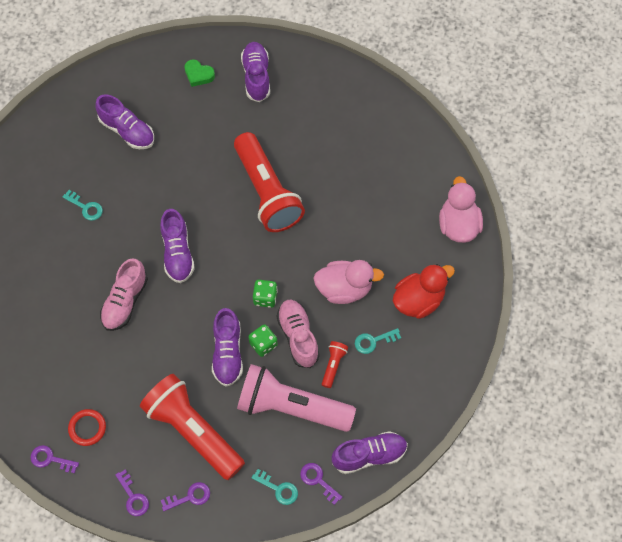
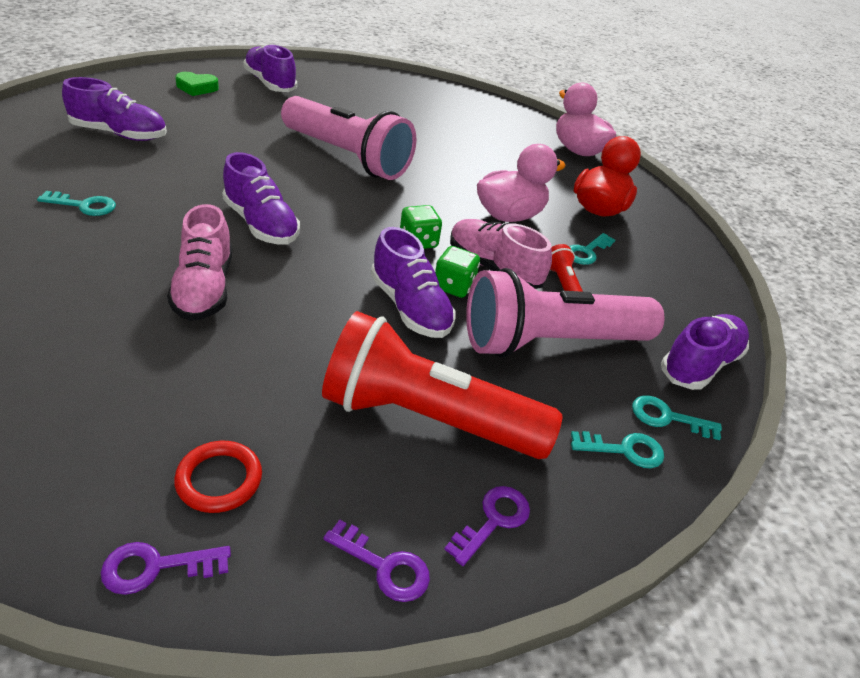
camera: 35 degrees left, 25 degrees down
red flashlight [234,132,305,232] -> pink flashlight [281,96,416,180]
purple key [300,463,343,505] -> turquoise key [632,395,722,440]

